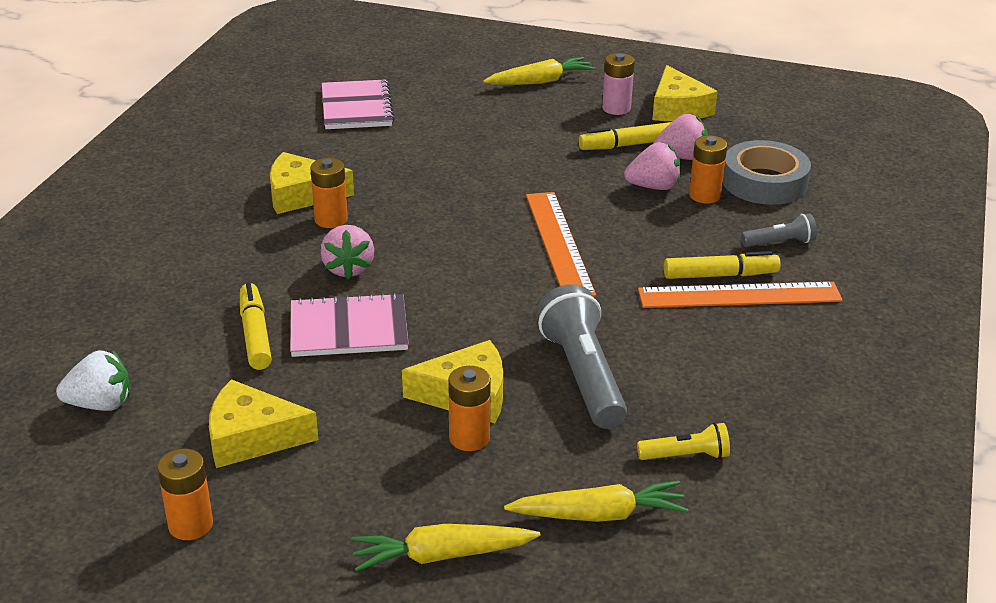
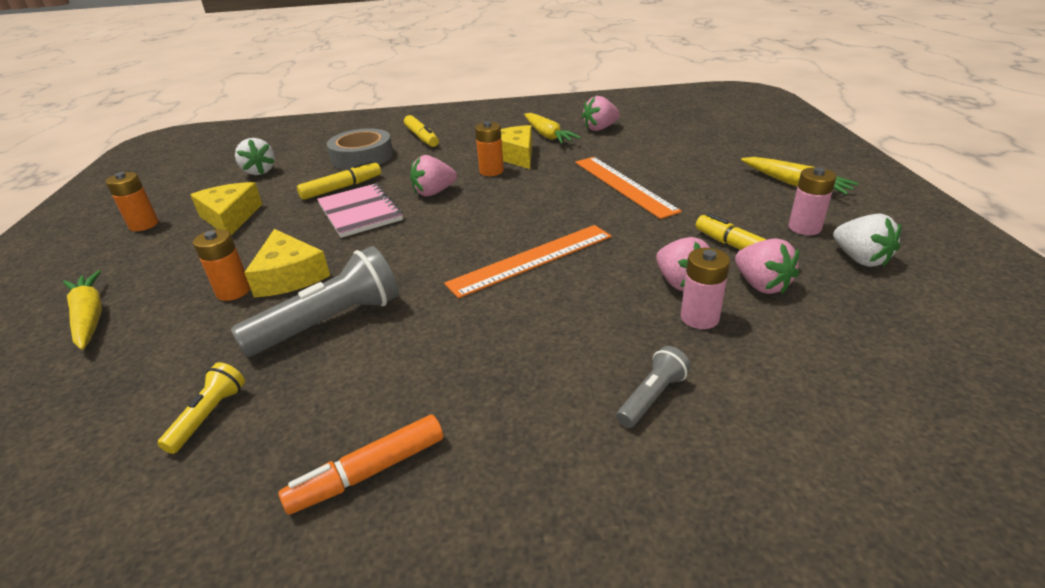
camera: 70 degrees right, 0 degrees up
pink notebook [322,79,394,129] -> none
yellow carrot [504,480,689,522] -> yellow carrot moved to [524,113,581,144]
yellow flashlight [637,423,730,460] -> yellow flashlight turned 135 degrees counterclockwise [157,362,245,454]
orange ruler [638,282,843,308] -> orange ruler moved to [575,157,682,219]
yellow cheese [652,65,718,121] -> white strawberry [833,214,901,267]
yellow marker [664,251,781,279] -> yellow marker moved to [404,115,439,147]
orange battery [689,135,727,203] -> pink battery [681,248,730,329]
grey tape [723,140,811,205] -> grey tape moved to [327,128,393,170]
grey flashlight [741,214,817,247] -> grey flashlight turned 105 degrees counterclockwise [616,346,691,428]
none -> orange marker [279,415,444,515]
none -> pink strawberry [582,96,620,131]

